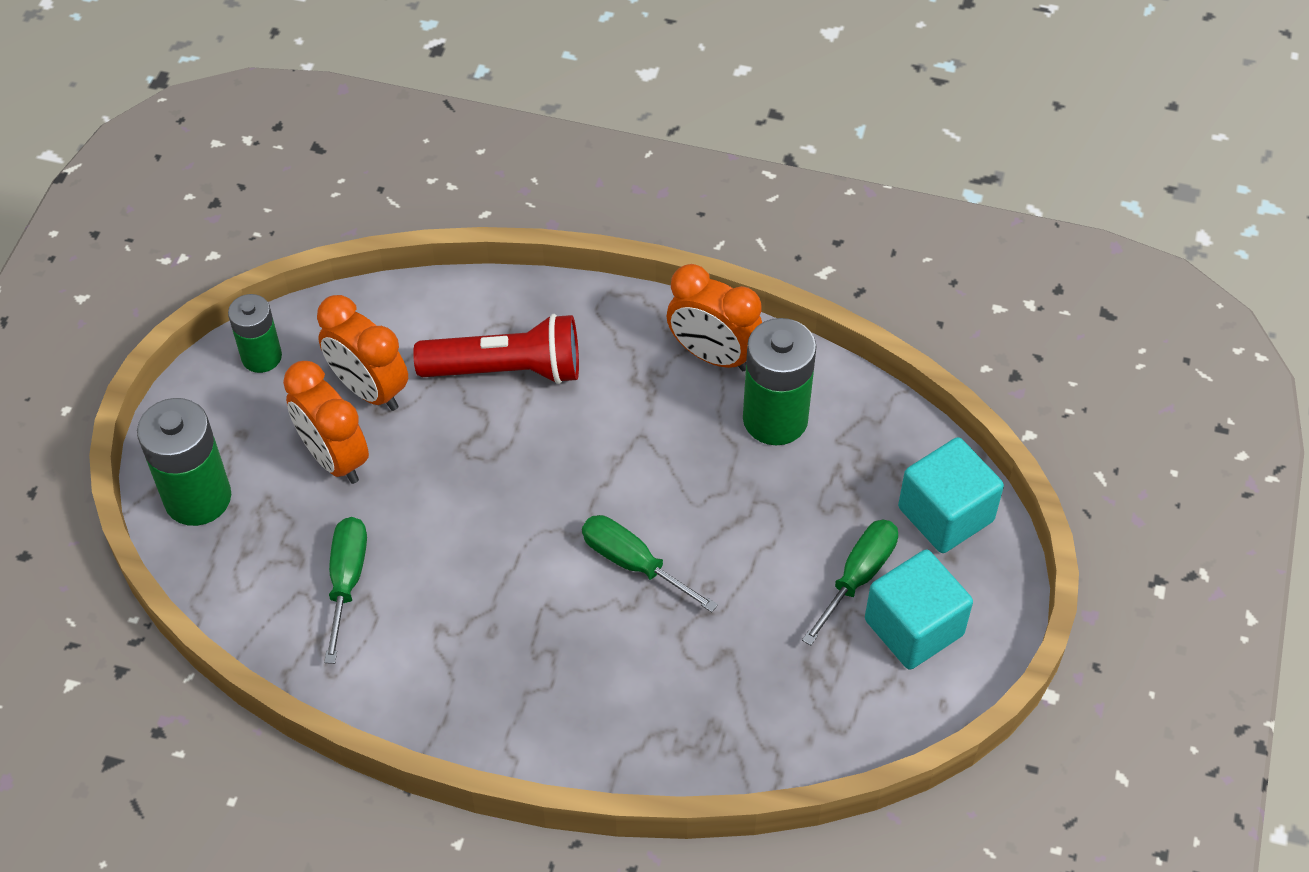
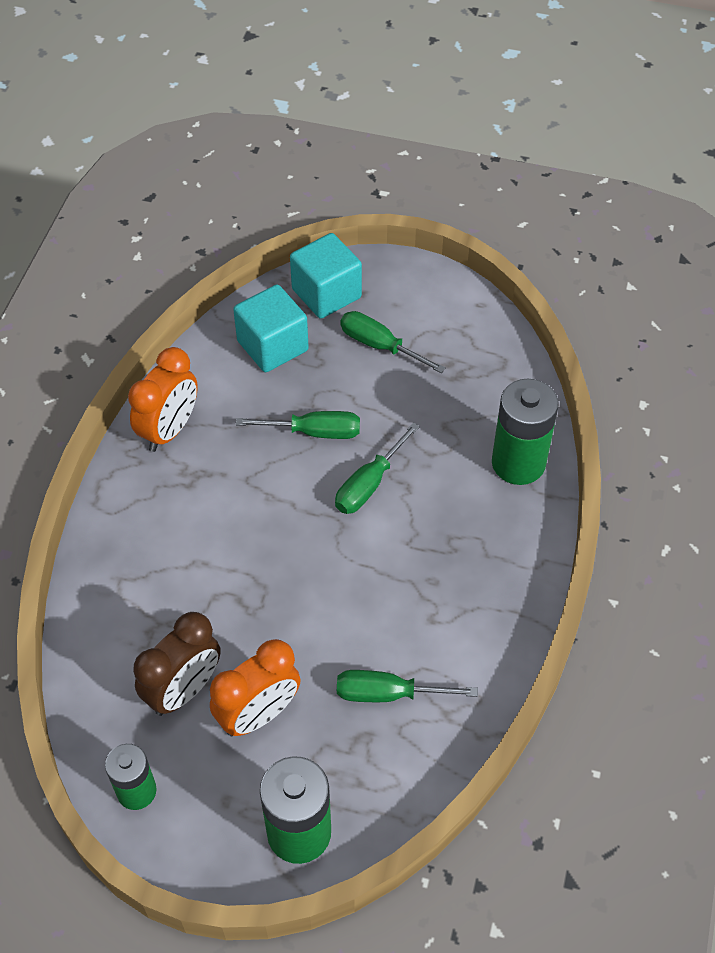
camera: 90 degrees left, 0 degrees up
orange clock [317,295,408,411] -> brown clock [133,612,221,716]
red flashlight [413,314,579,384] -> none
green battery [743,318,816,445] -> green battery moved to [492,379,559,485]
turquoise cube [865,550,973,670] -> turquoise cube moved to [233,285,309,372]
none -> green screwdriver [236,411,360,439]

